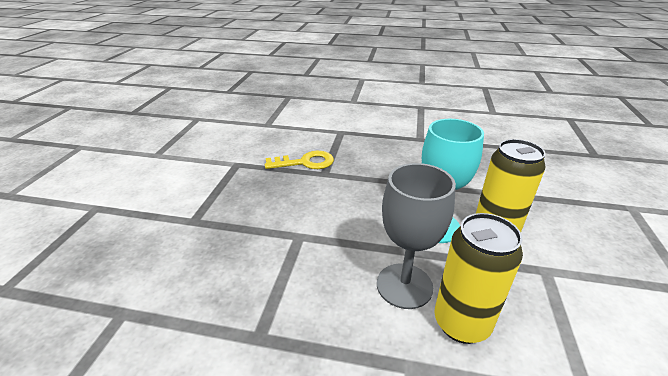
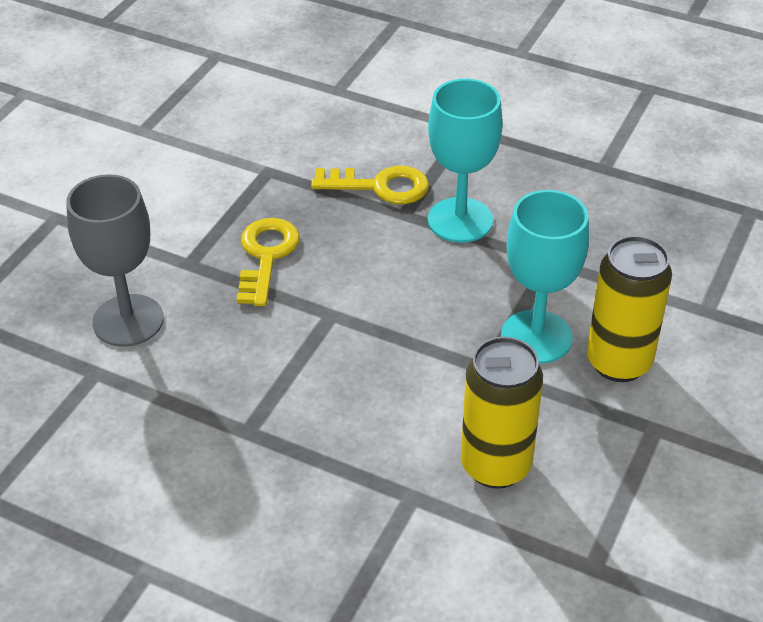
camera: 15 degrees right, 10 degrees up
grey goblet [377,163,456,309] -> grey goblet moved to [66,174,164,347]
none -> yellow key [237,218,300,306]
none -> turquoise goblet [428,79,503,243]

